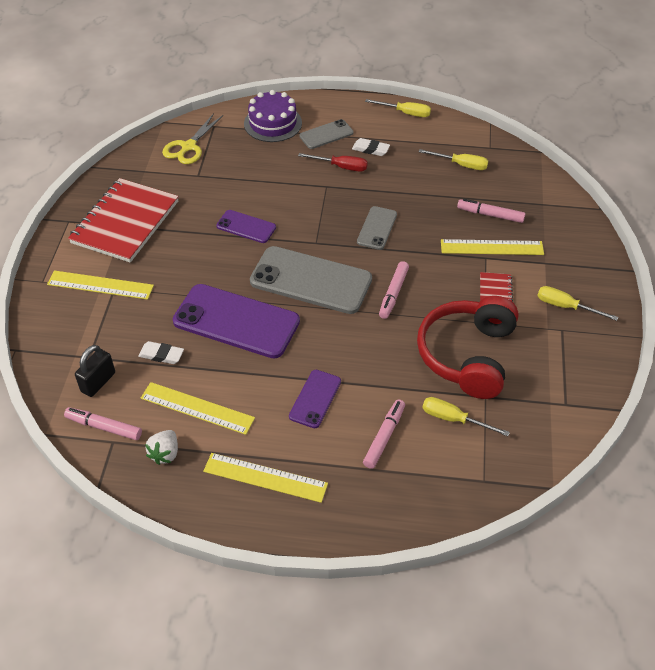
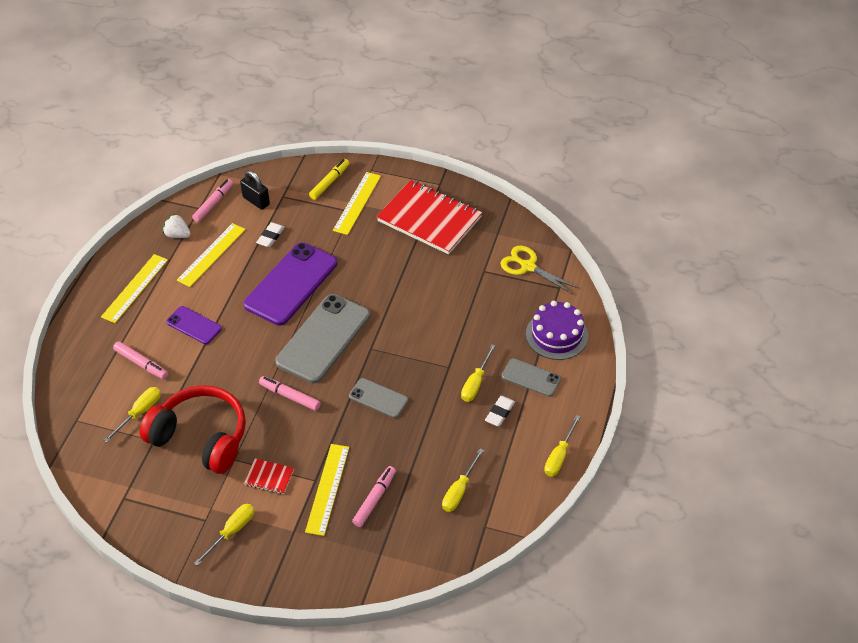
camera: 100 degrees right, 0 degrees up
purple phone [216,210,276,243] -> none
red screwdriver [298,153,368,172] -> yellow screwdriver [461,344,496,402]
grey phone [299,119,354,149] -> grey phone turned 45 degrees counterclockwise [502,358,561,397]
none -> yellow marker [309,159,350,200]

